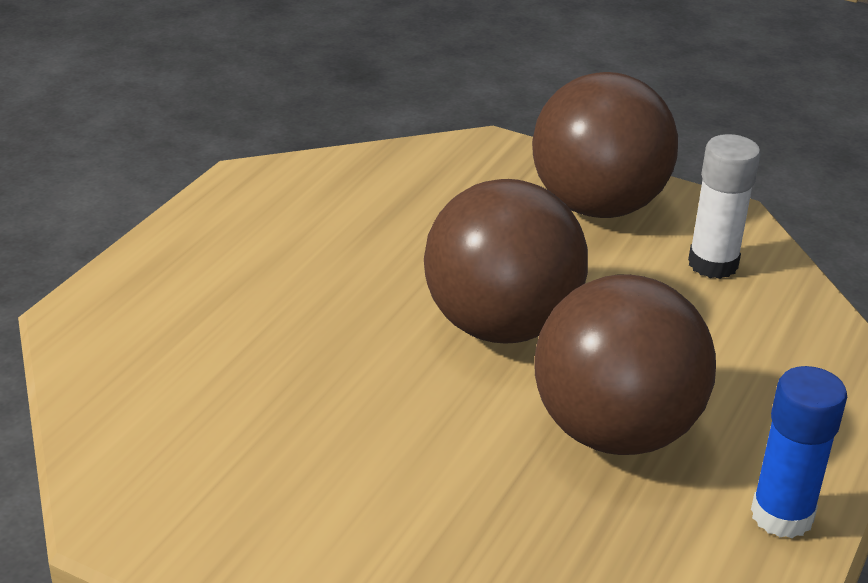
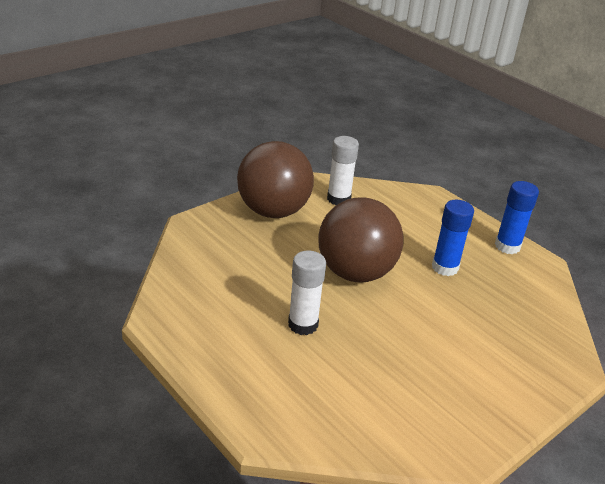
camera: 70 degrees left, 0 degrees up
brown ball [534,275,716,455] -> blue glue stick [432,200,474,276]
none -> white glue stick [288,250,326,335]

